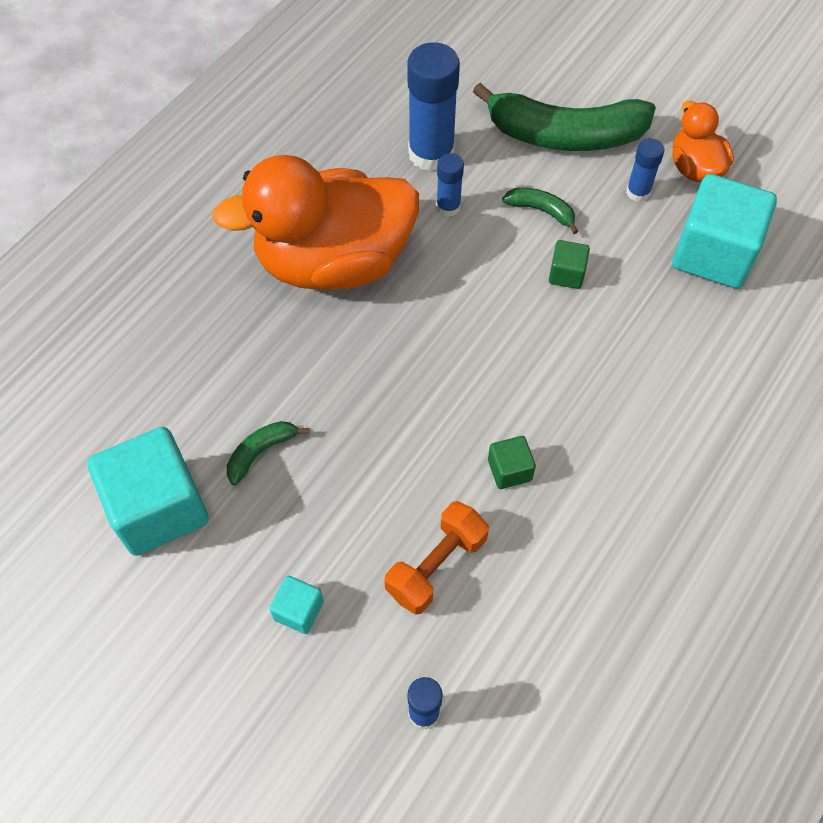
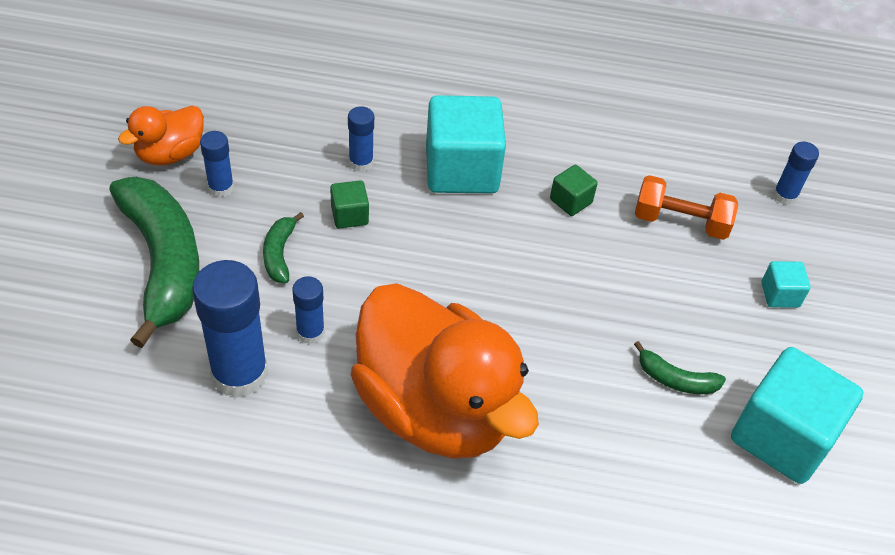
camera: 120 degrees left, 10 degrees down
turquoise cube [672,174,777,288] -> turquoise cube moved to [426,95,506,193]
none -> blue glue stick [348,106,374,172]

